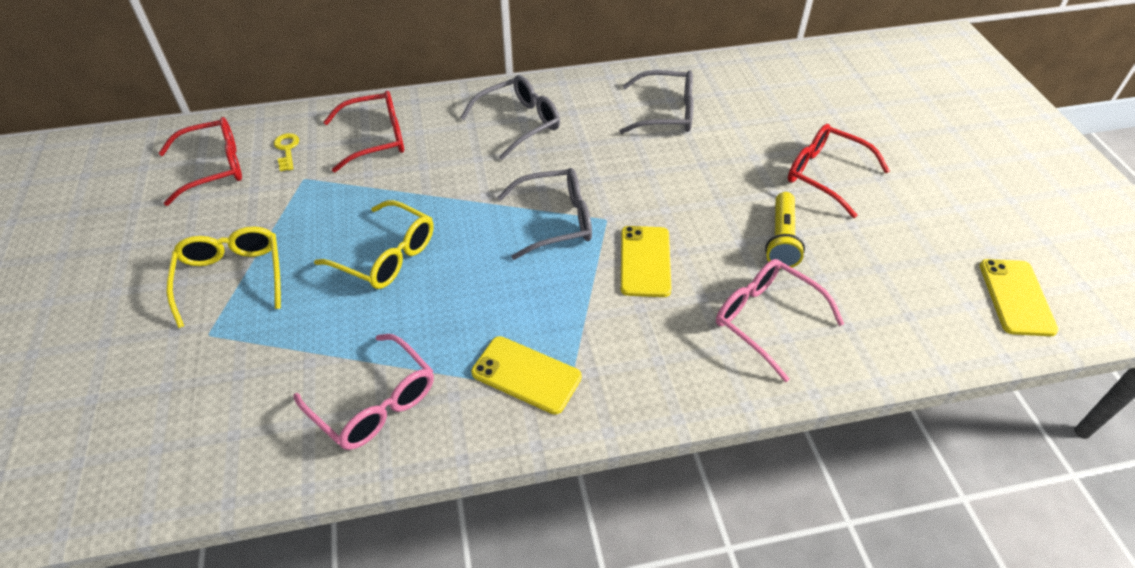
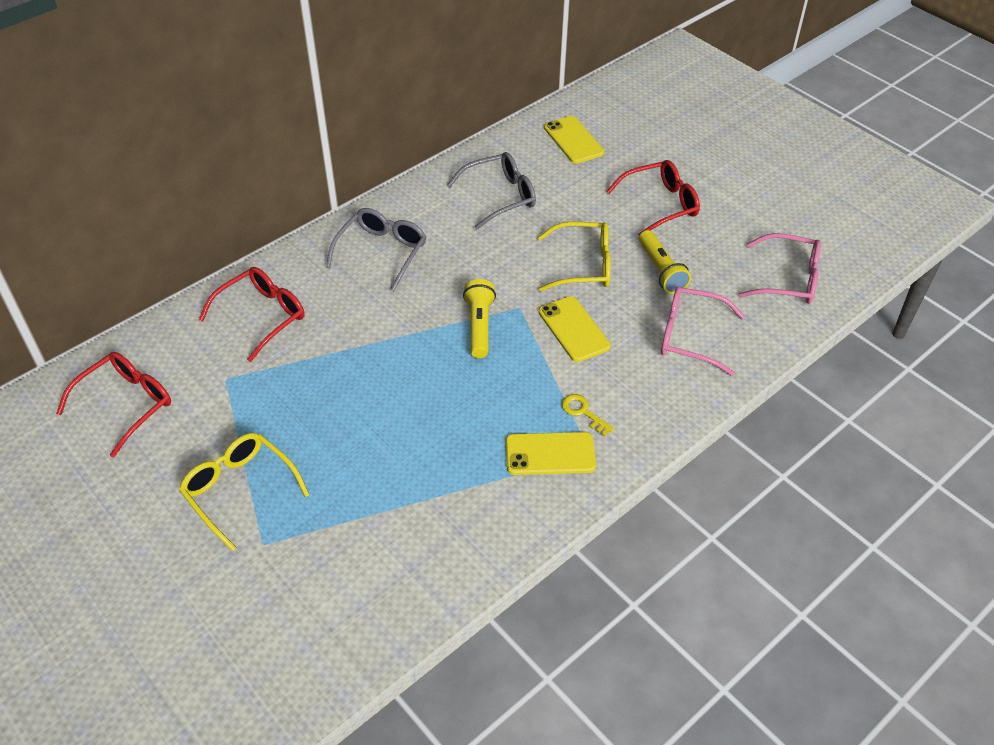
camera: 30 degrees left, 0 degrees up
yellow key [274,133,299,171] -> yellow key moved to [562,394,614,437]
pink glasses [293,334,434,450] -> pink glasses moved to [738,233,821,304]
yellow glasses [314,200,434,289] -> yellow glasses moved to [538,222,611,292]
grey glasses [497,168,592,260] -> yellow flashlight [463,279,496,358]
red glasses [788,124,890,218] -> red glasses turned 150 degrees clockwise [606,160,700,236]
yellow phone [980,259,1059,336] -> yellow phone moved to [544,116,604,164]

